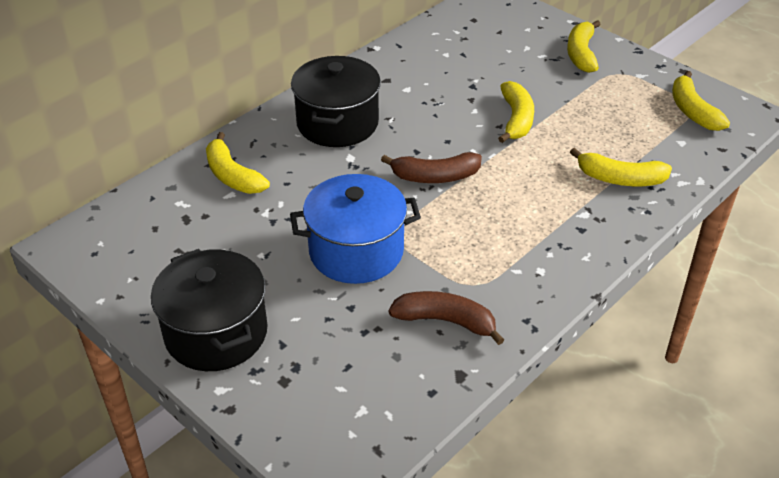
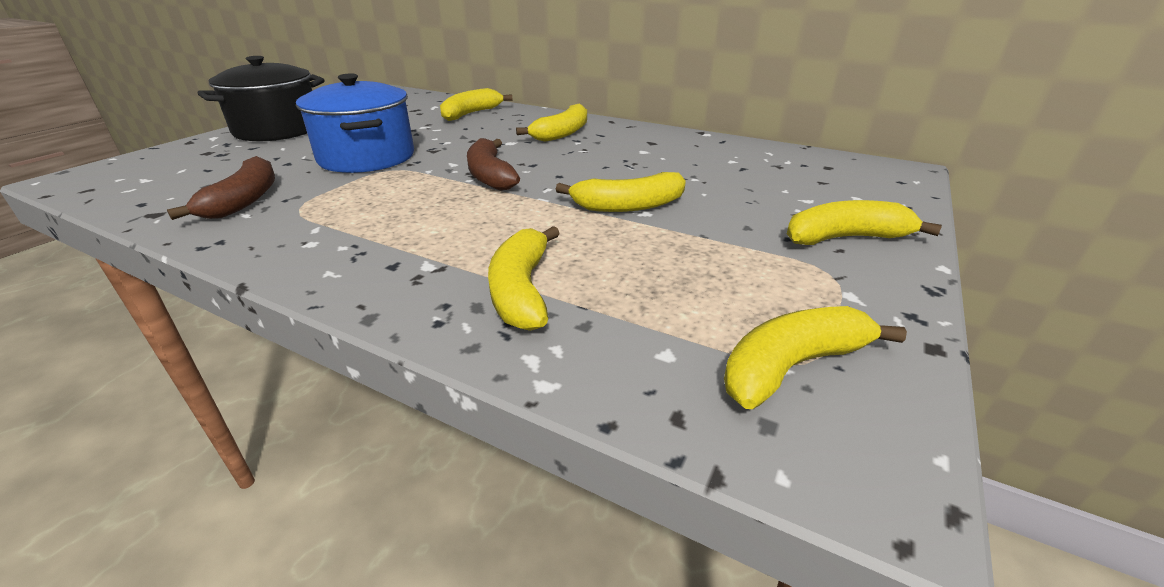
camera: 75 degrees right, 10 degrees down
black pot [291,56,381,147] -> yellow banana [516,103,587,142]

